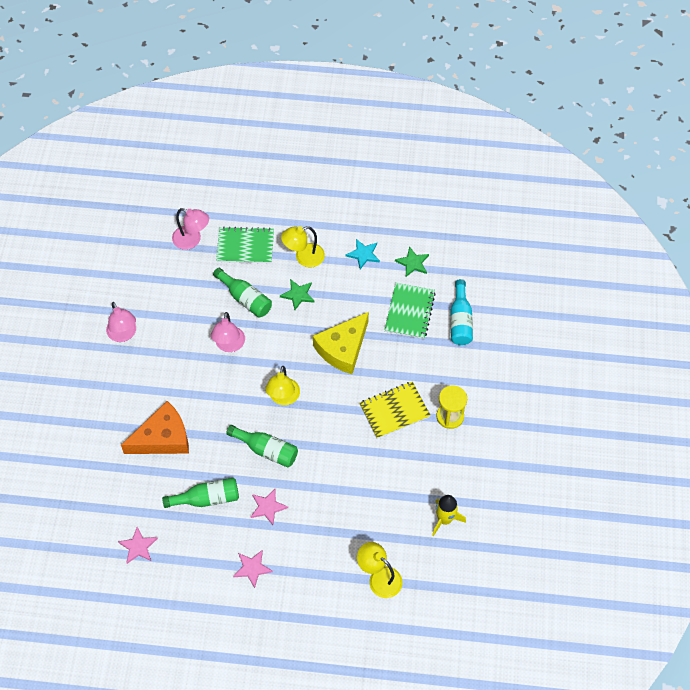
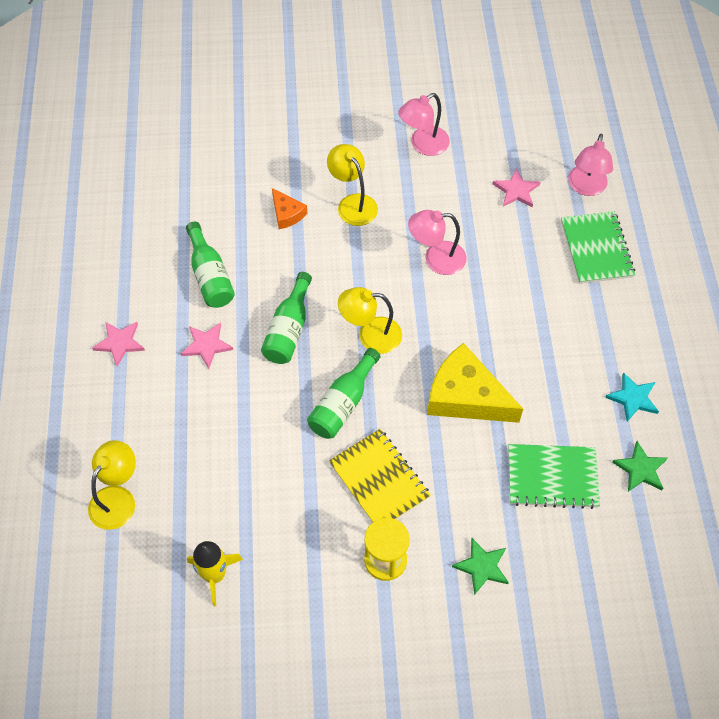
camera: 80 degrees right, 0 degrees up
pink star [118,527,158,564] -> pink star moved to [493,169,541,207]
orange cheese [121,401,189,454] -> orange cheese [272,188,307,229], size x0.50
green bottle [213,268,272,317] -> green bottle moved to [307,348,381,439]
green star [280,279,315,310] -> green star moved to [452,538,509,595]
yellow lamp [281,226,325,267] -> yellow lamp moved to [327,144,378,226]
turquoise bottle [450,279,473,345] -> none

